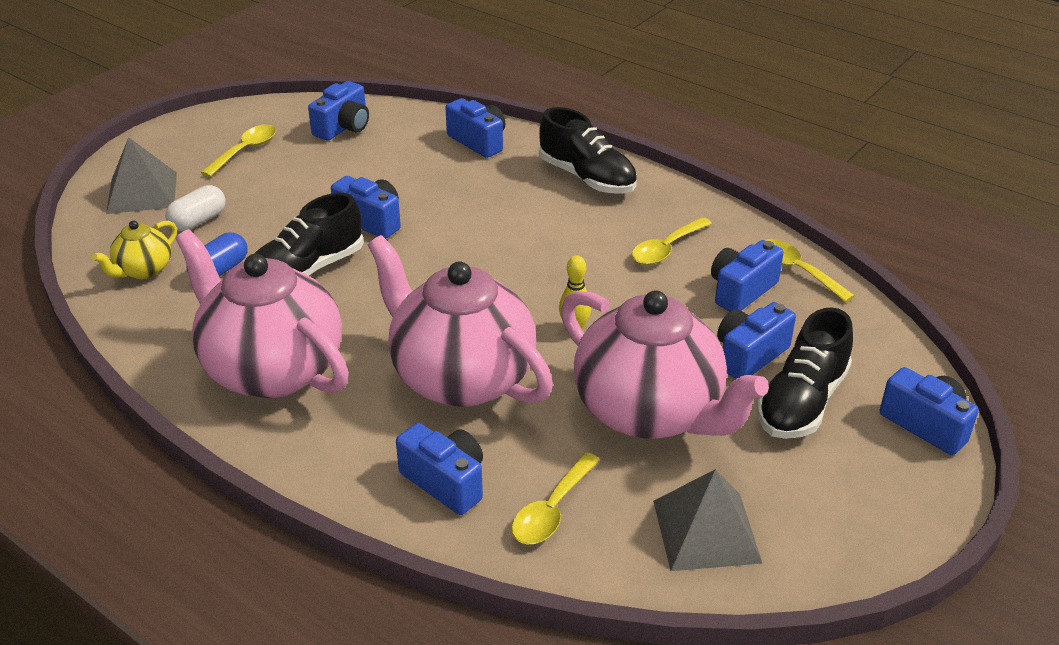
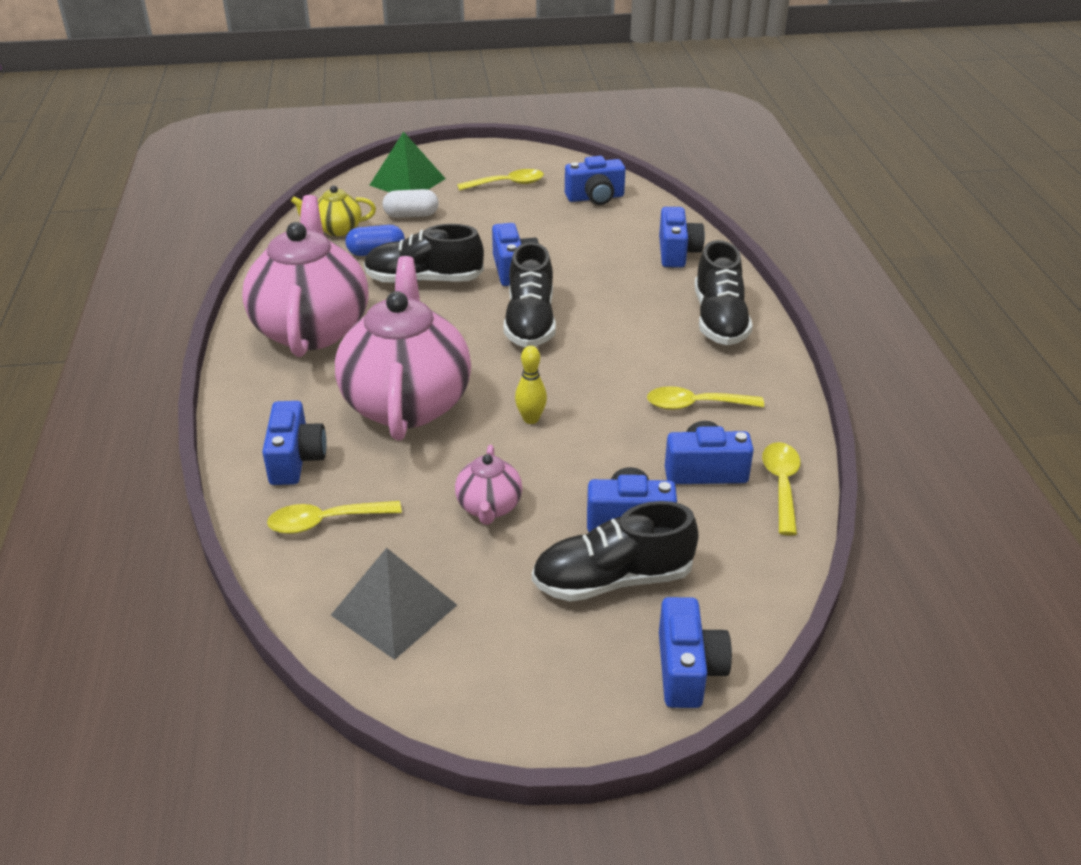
camera: 45 degrees right, 0 degrees up
grey pyramid [106,137,177,214] -> green pyramid [370,131,446,192]
pink teapot [561,290,769,439] -> pink teapot [455,445,522,525], size x0.45
none -> black shoe [504,242,556,347]

